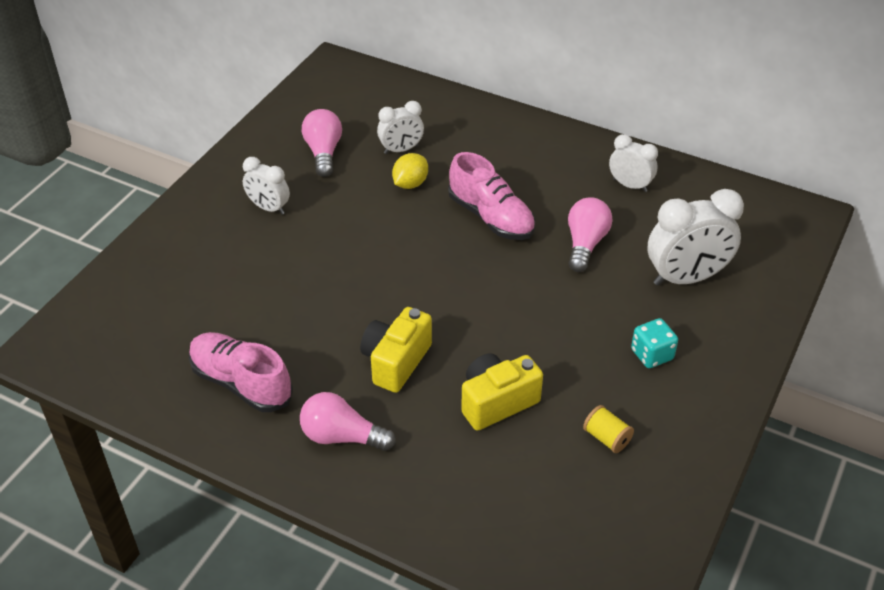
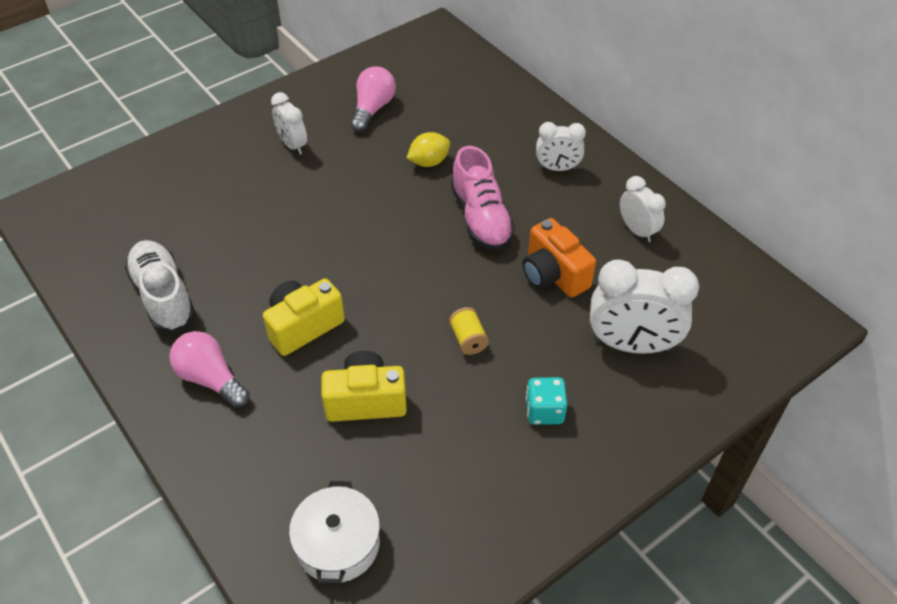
camera: 25 degrees right, 5 degrees up
pink shoe [189,332,293,412] -> white shoe [125,240,196,333]
white clock [377,101,424,154] -> white clock moved to [536,122,586,171]
pink light bulb [568,197,613,272] -> orange camera [522,218,596,297]
yellow spool [583,405,634,453] -> yellow spool moved to [449,307,489,355]
none -> white pot [289,481,380,584]

